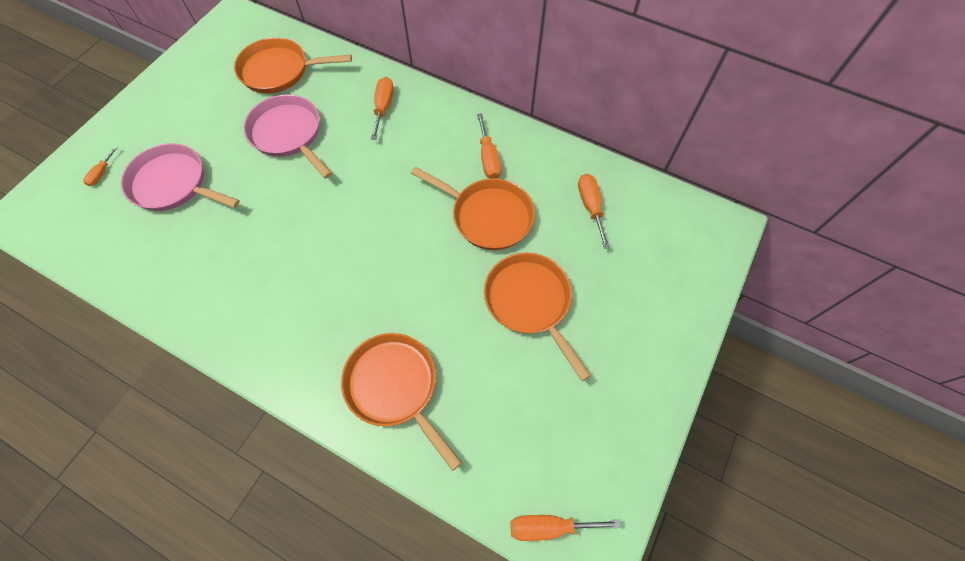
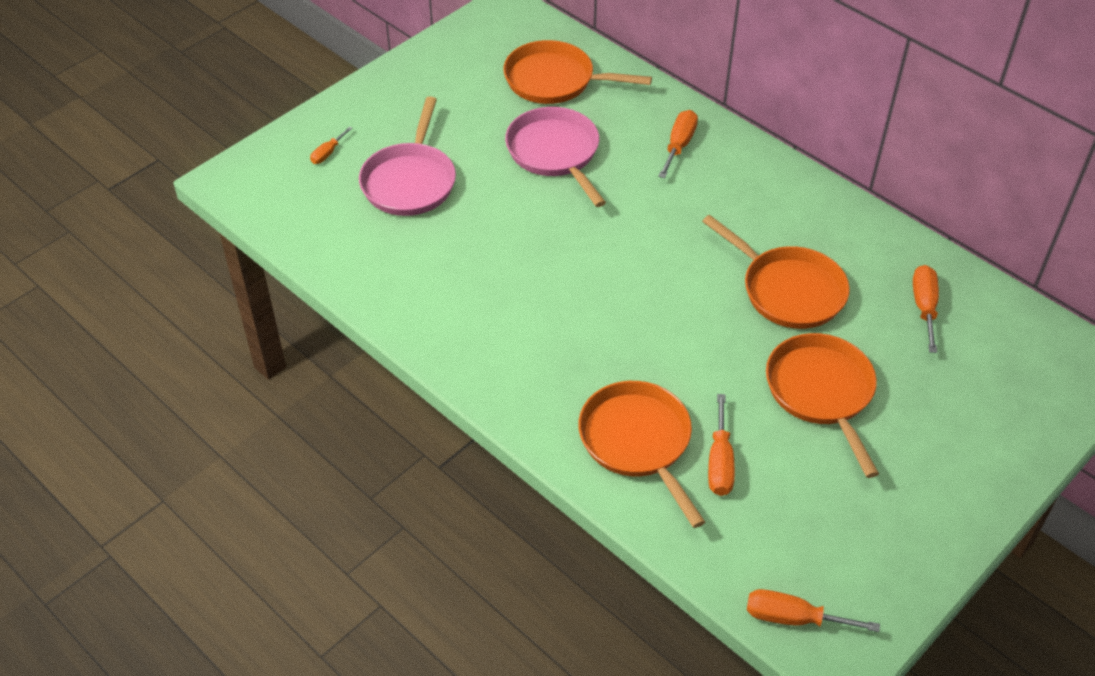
camera: 15 degrees right, 15 degrees down
pink pan [121,143,240,211] -> pink pan turned 120 degrees counterclockwise [359,96,456,216]
orange screwdriver [477,113,501,179] -> orange screwdriver moved to [708,394,735,496]

